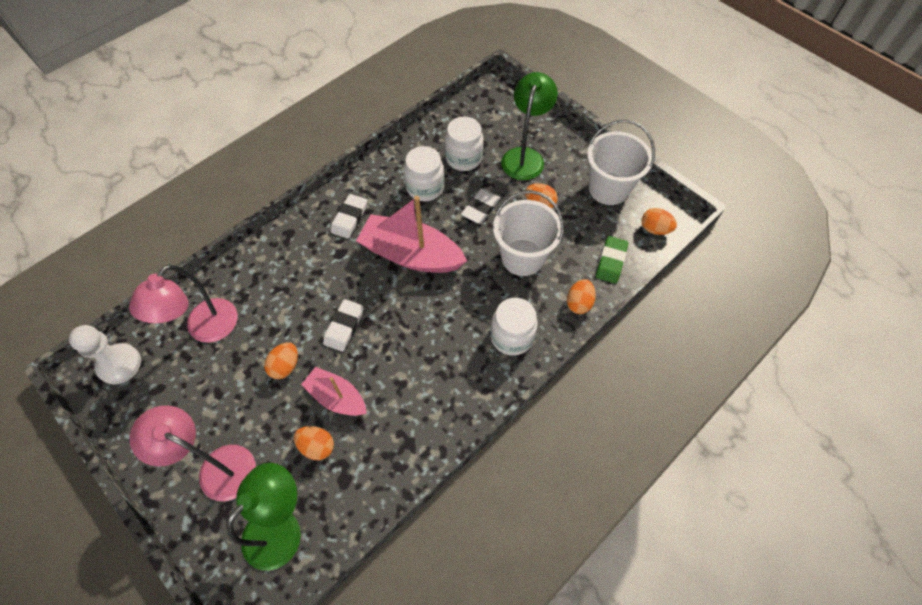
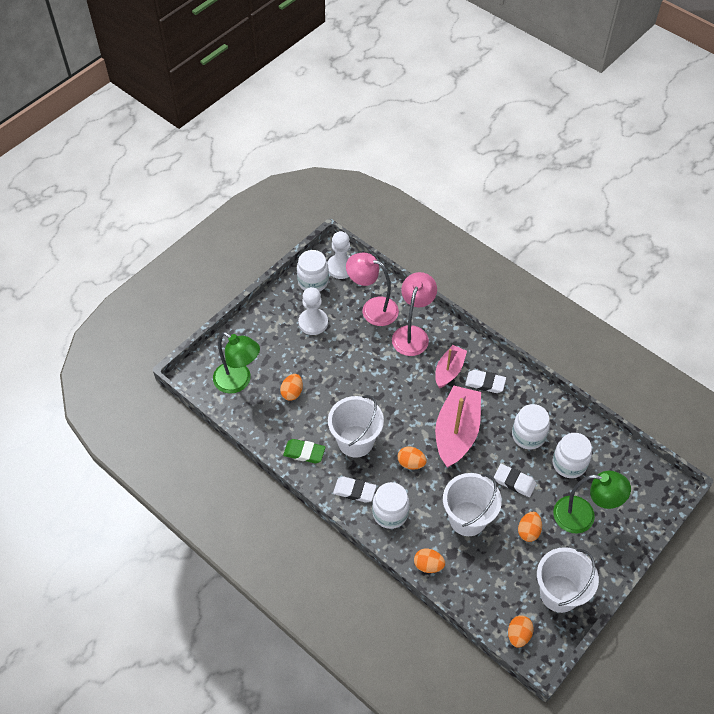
camera: 85 degrees right, 5 degrees down
pink lamp [129,405,256,501] -> pink lamp moved to [392,272,437,356]
orange egg [264,342,298,379] -> orange egg moved to [398,446,427,470]
pink boat [301,367,367,416] -> pink boat moved to [435,345,467,388]
white eraser [323,299,364,352] -> white eraser moved to [333,477,377,503]
green eraser [596,236,628,284] -> green eraser moved to [283,439,326,463]
none -> white jar [297,250,329,292]
none -> white pawn [298,287,328,335]
none -> white bucket [328,395,384,458]

